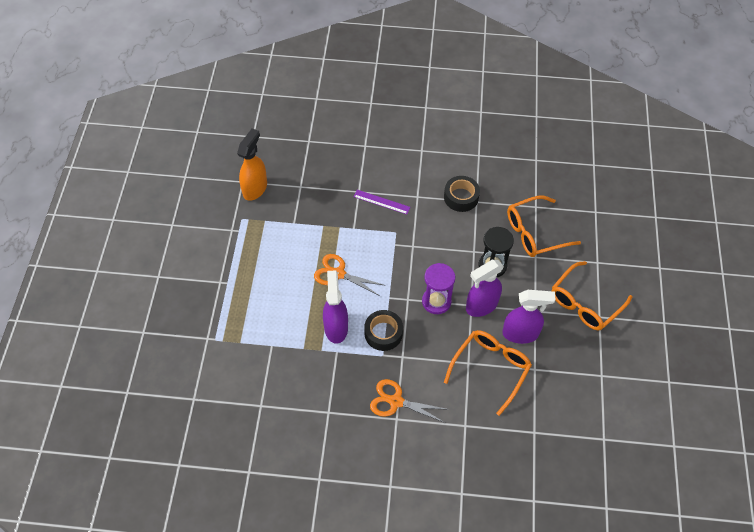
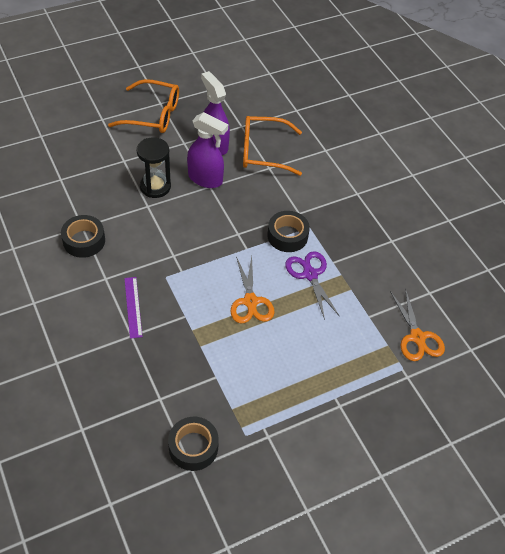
camera: 125 degrees left, 5 degrees down
orange spray bottle [237,129,267,201] -> black tape [168,417,219,471]
purple spray bottle [323,270,348,344] -> purple scissors [285,251,340,320]
orange scissors [370,379,449,423] -> orange scissors moved to [390,288,445,361]
purple hourglass [422,263,455,314] -> none
orange glasses [507,196,581,257] -> none

